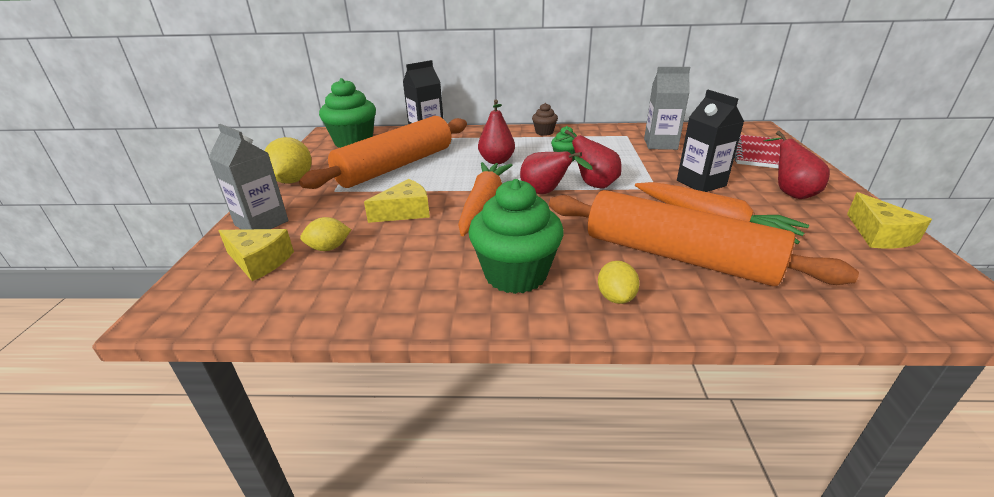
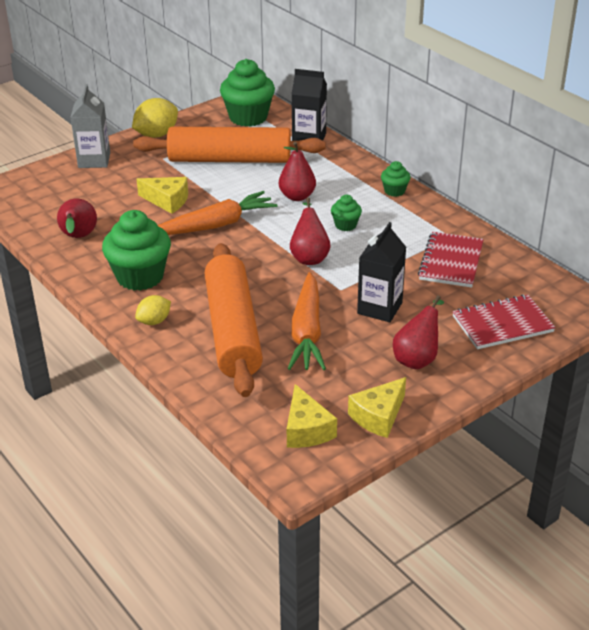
camera: 50 degrees right, 5 degrees up
yellow cheese [218,229,294,281] -> yellow cheese moved to [287,384,337,448]
yellow lemon [300,217,351,251] -> none
red pear [520,151,593,194] -> red pear moved to [57,198,97,238]
brown cupcake [532,103,558,136] -> green cupcake [381,161,411,197]
grey carton [644,67,690,150] -> red notebook [418,232,484,288]

